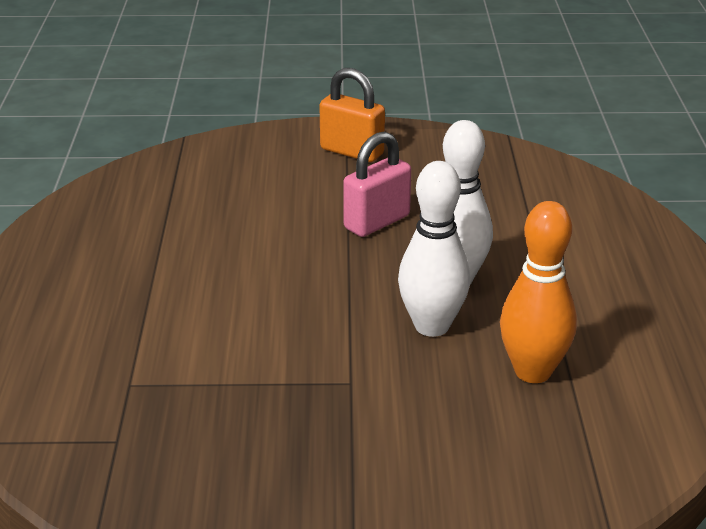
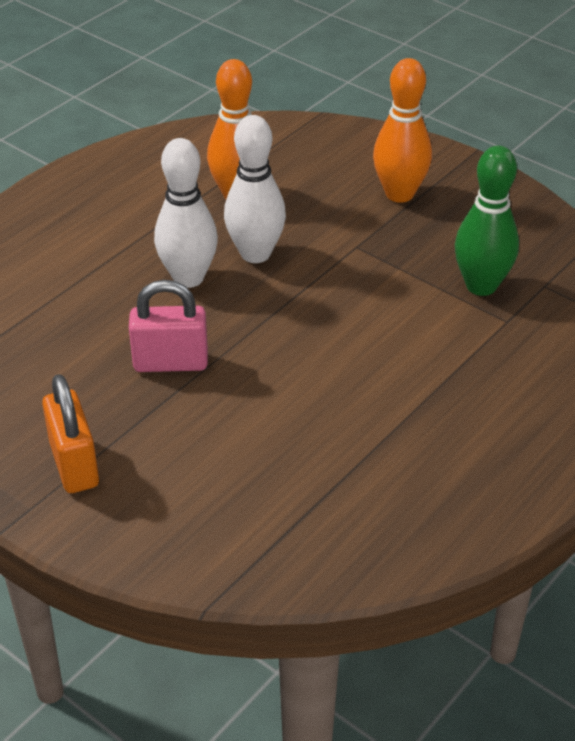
camera: 140 degrees left, 10 degrees up
none -> orange bowling pin [373,58,432,203]
none -> green bowling pin [455,146,519,296]

